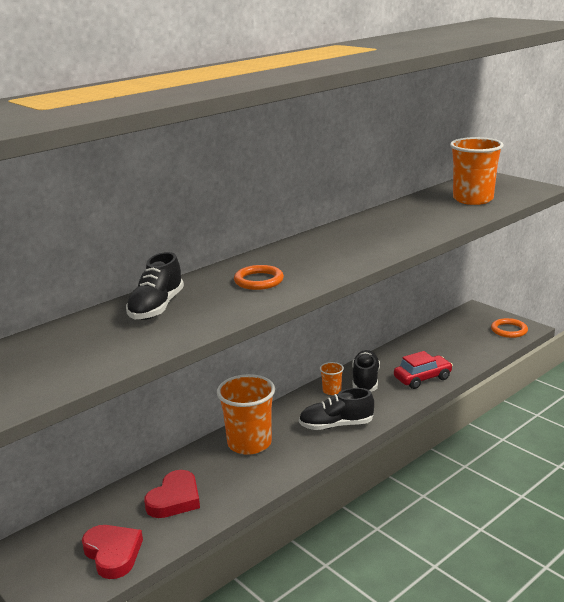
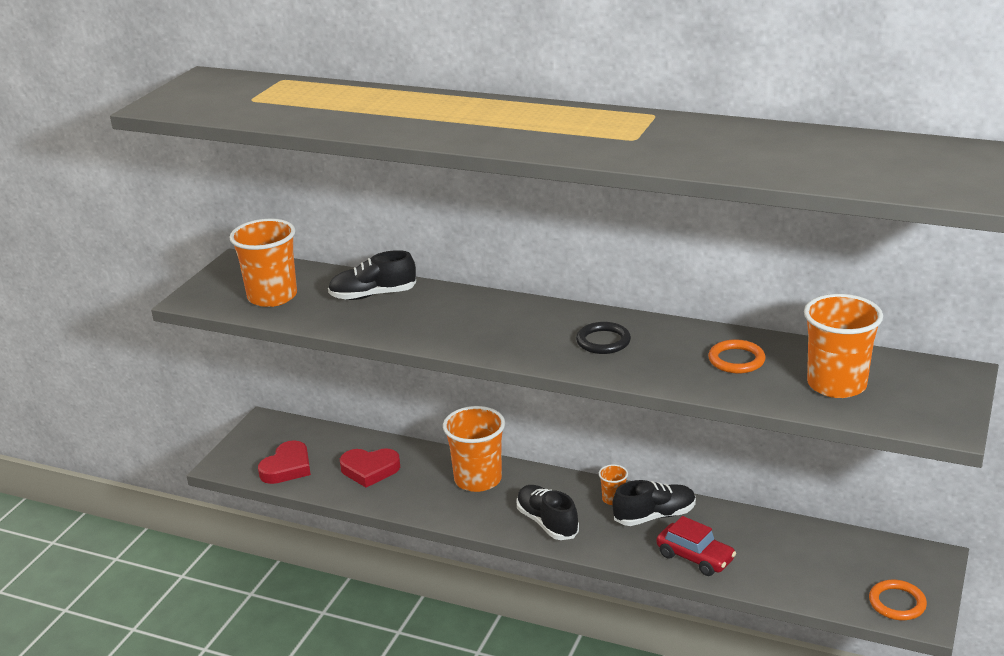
camera: 65 degrees right, 5 degrees up
orange ring [234,265,284,290] -> orange ring moved to [708,339,766,373]
none -> orange cup [229,219,297,307]
none -> black ring [576,322,631,354]

